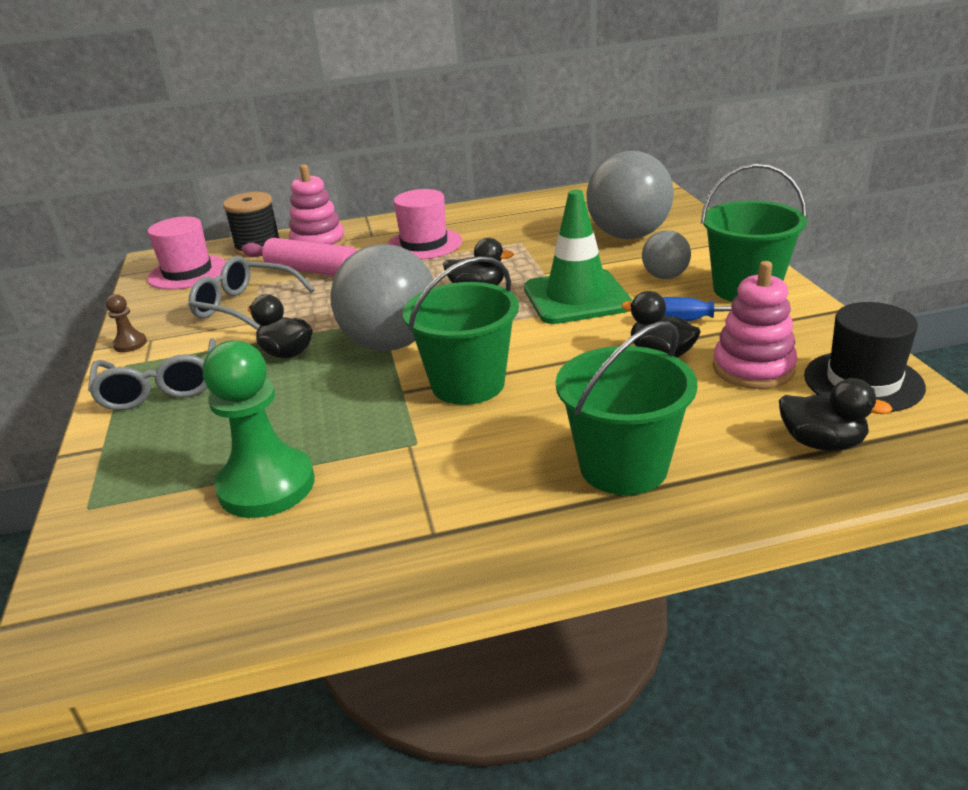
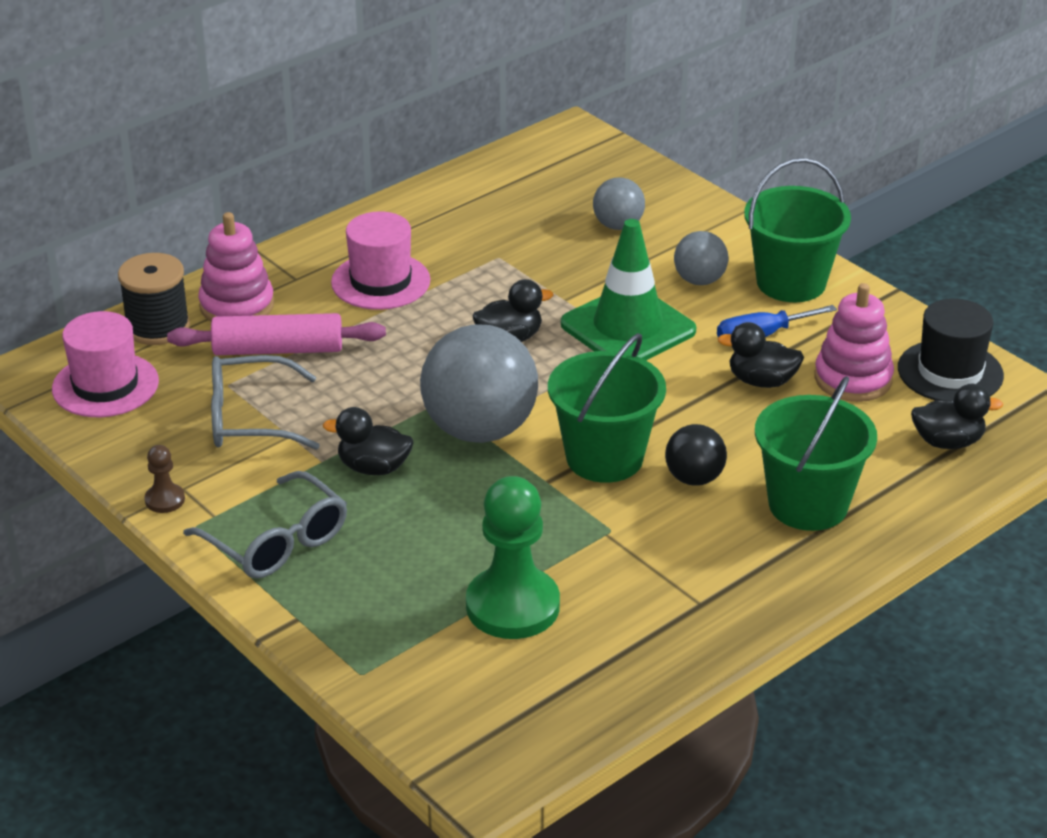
camera: 30 degrees left, 5 degrees up
grey ball [586,151,674,239] -> grey ball [593,177,645,230], size x0.51
none -> black ball [665,424,727,486]

